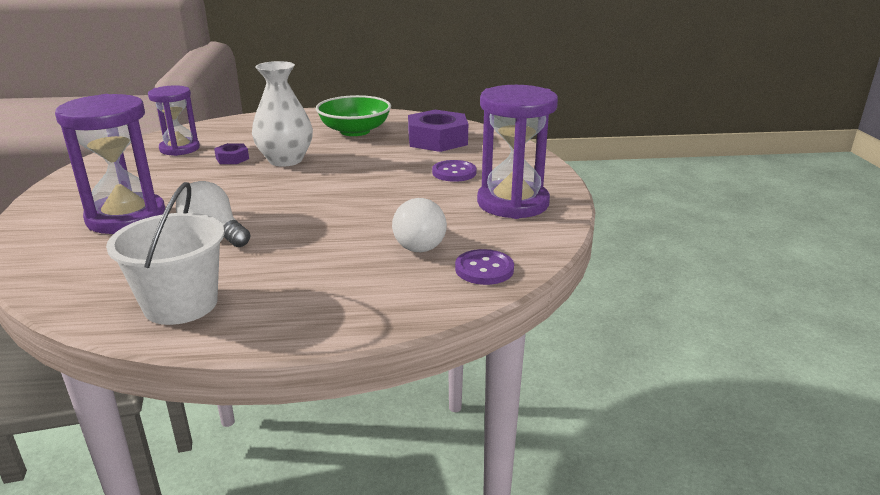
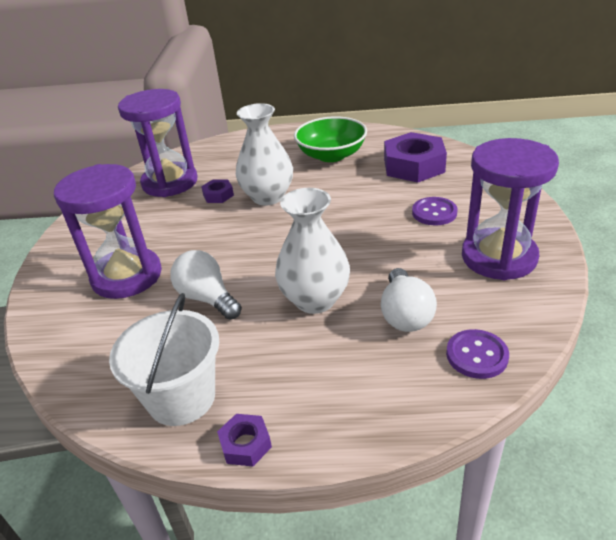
camera: 10 degrees right, 10 degrees up
purple hourglass [148,85,200,156] -> purple hourglass [118,89,197,197], size x1.55
none -> purple nut [217,414,272,467]
none -> white vase [275,188,350,314]

